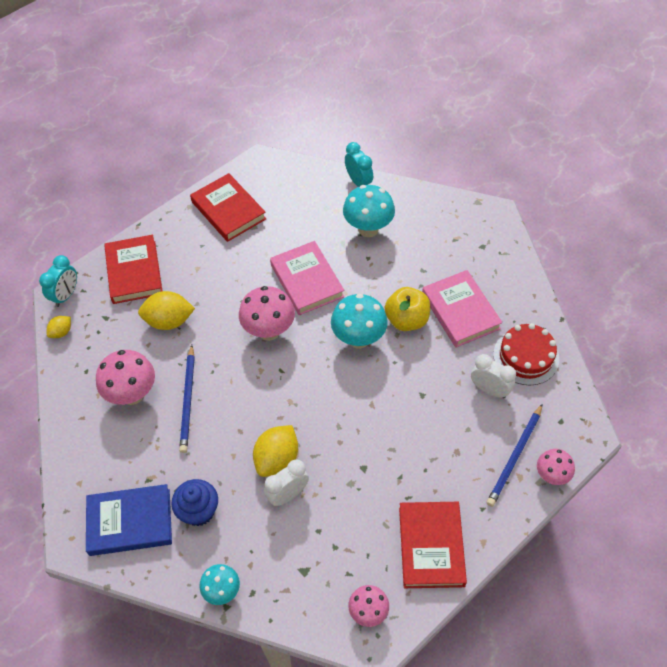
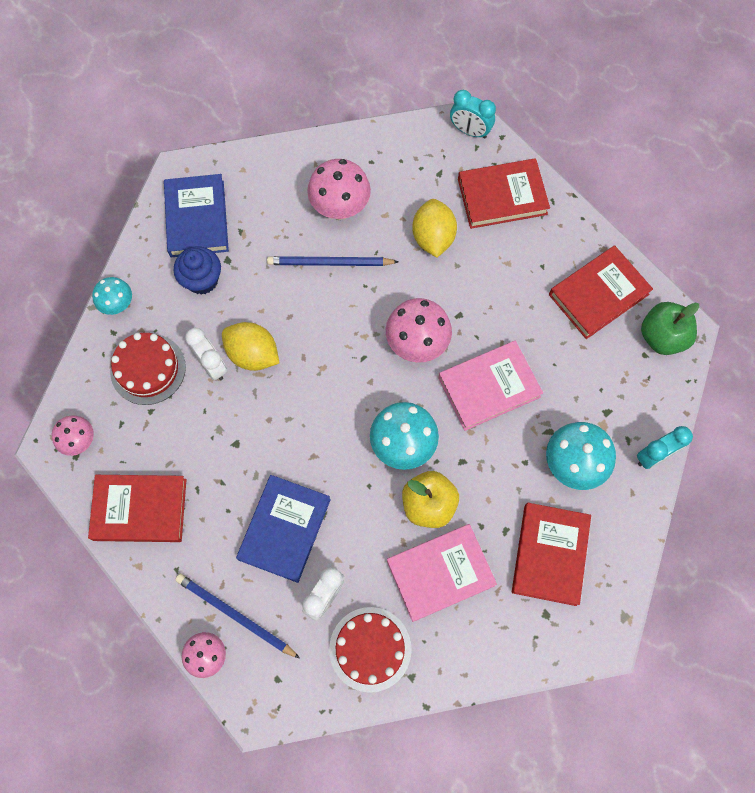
camera: 90 degrees right, 15 degrees up
yellow lemon [47,316,71,338] -> none
none -> red cake [110,333,186,405]
none -> blue book [236,475,331,583]
none -> red book [512,503,591,606]
none -> green apple [641,302,699,355]

